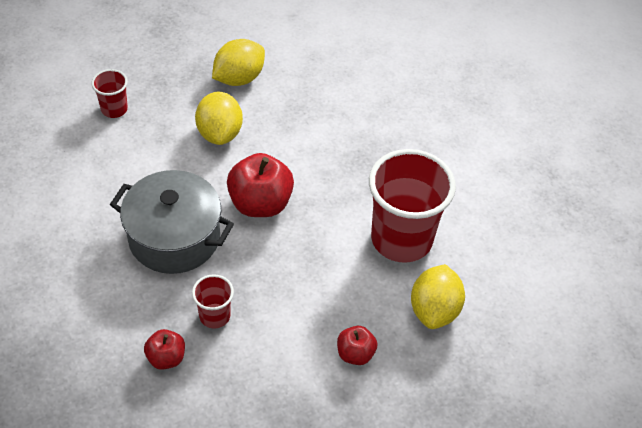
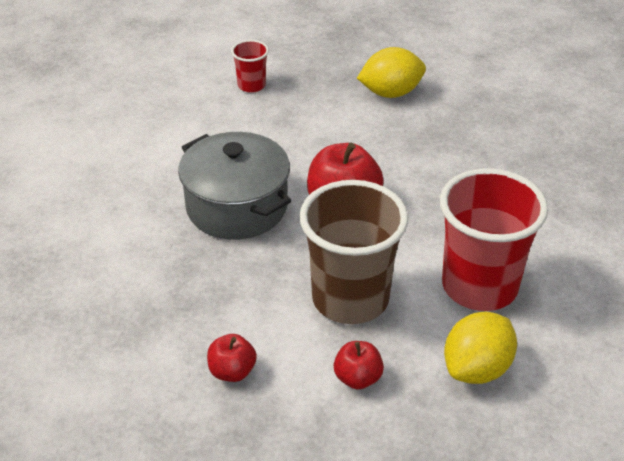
camera: 30 degrees right, 10 degrees down
red apple [144,329,185,370] -> red apple moved to [207,334,257,382]
red cup [192,274,234,329] -> none
yellow lemon [195,92,243,145] -> none
none -> brown cup [299,180,408,324]

